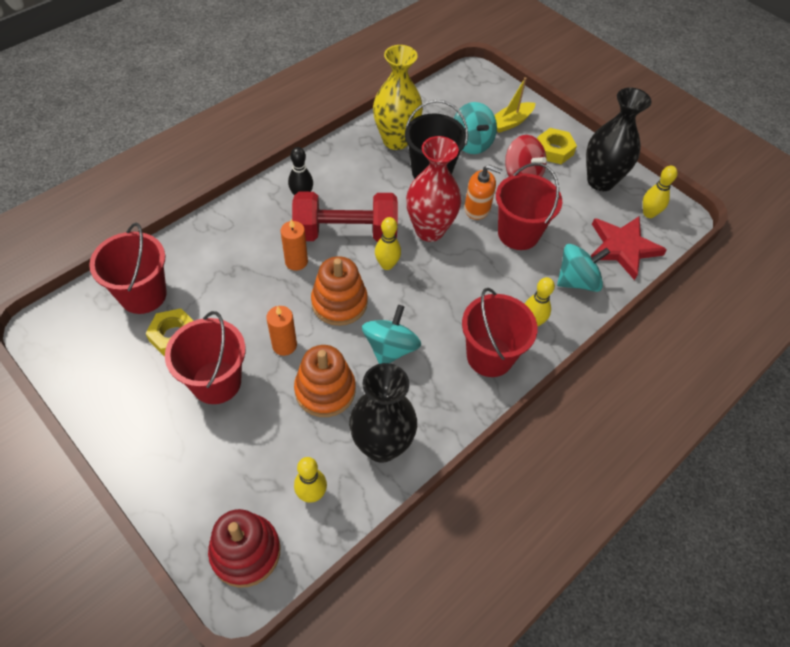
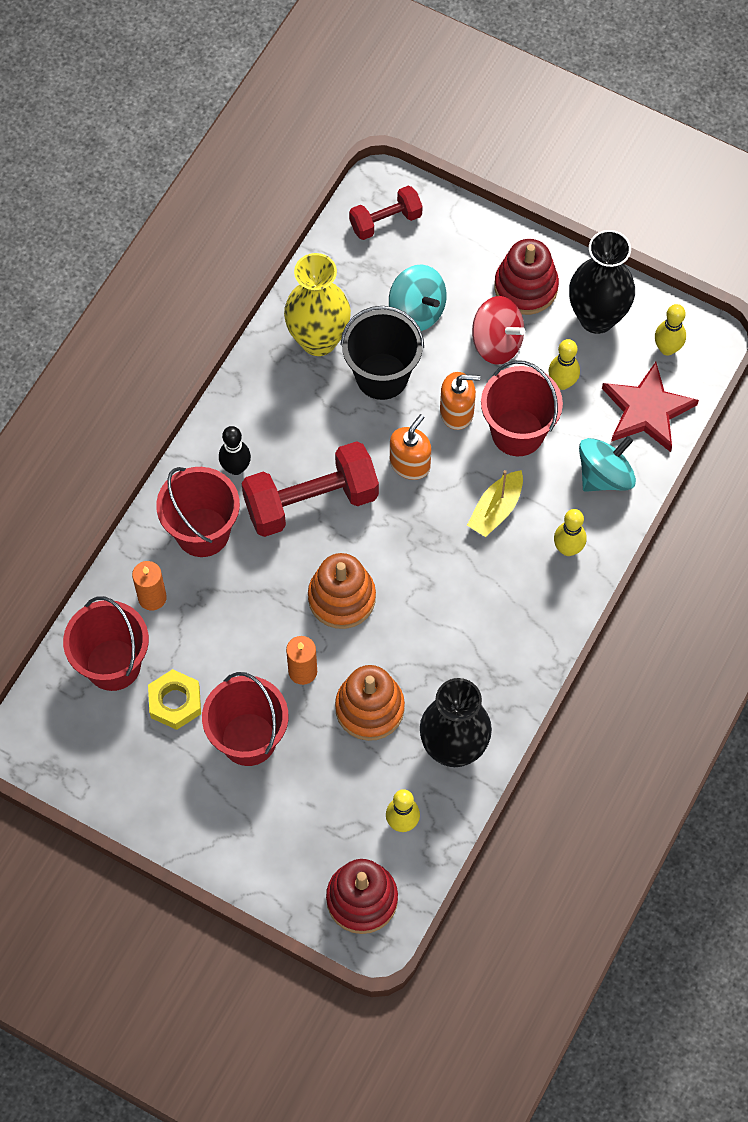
camera: 15 degrees left, 10 degrees up
orange candle [280,219,308,271] -> orange candle moved to [132,561,167,610]
turquoise spinning top [362,305,421,364] -> none
yellow bowling pin [375,217,401,270] -> yellow bowling pin moved to [548,339,580,390]
red vase [406,136,461,242] -> orange soap dispenser [390,414,431,480]
red bucket [462,288,538,377] -> red bucket moved to [156,467,240,557]
yellow boat [494,77,535,133] -> yellow boat moved to [467,470,523,537]
yellow nut [537,128,577,164] -> red stacking toy [494,239,559,315]
none -> red dumbbell [349,186,423,240]

